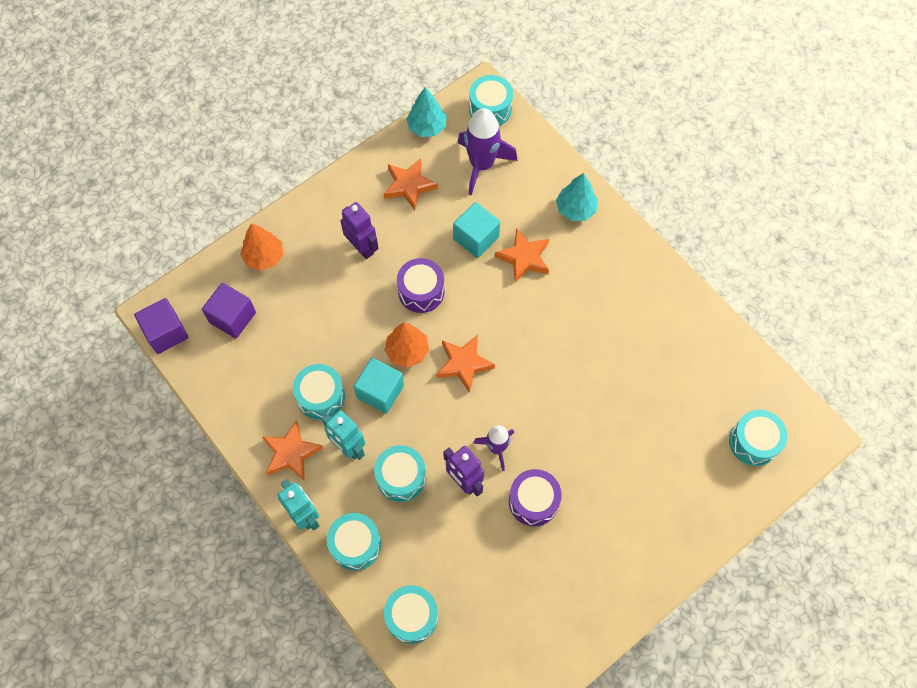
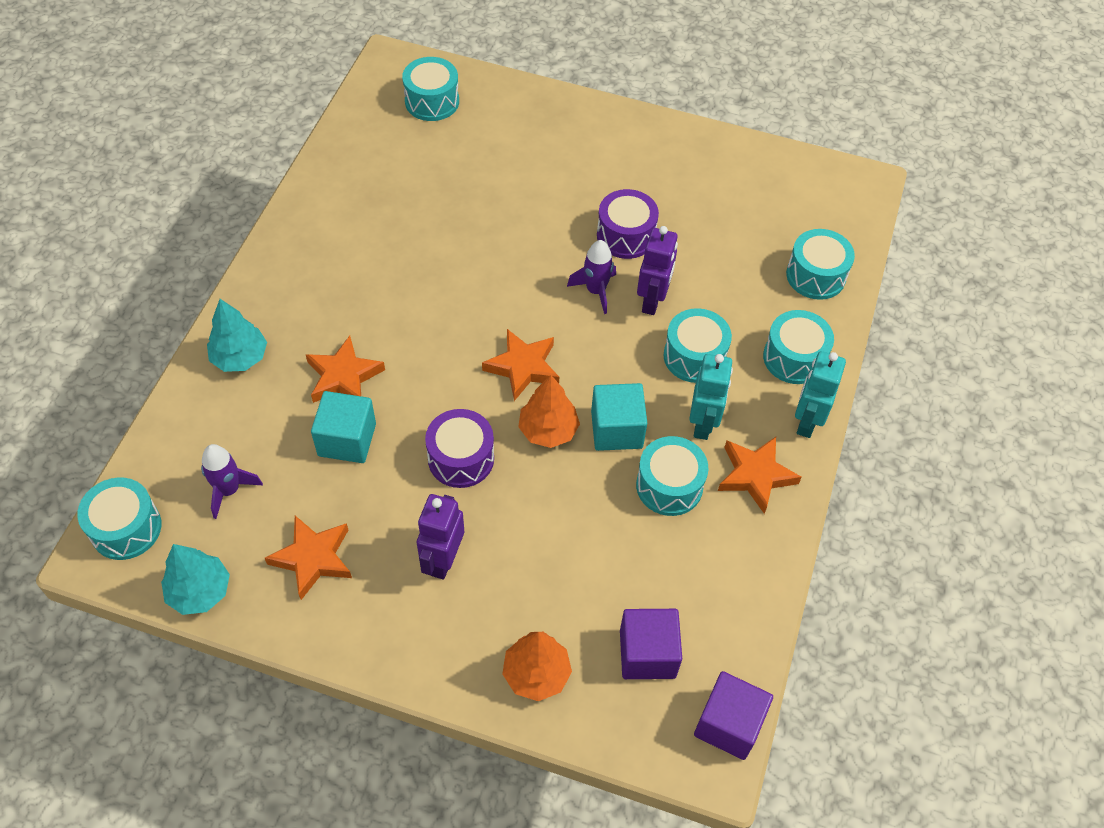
camera: 125 degrees left, 10 degrees down
purple rocket [457,108,518,195] -> purple rocket [201,444,263,519], size x0.60

